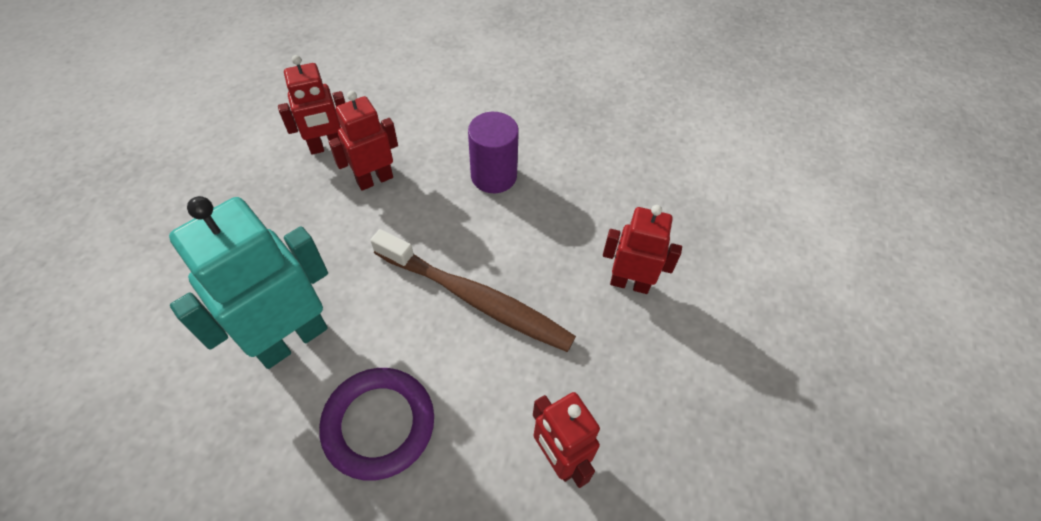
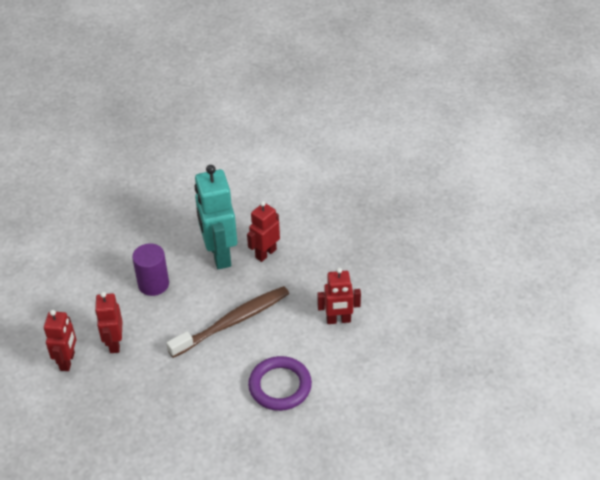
camera: 60 degrees left, 10 degrees down
turquoise robot [169,196,328,369] -> turquoise robot moved to [195,165,237,269]

